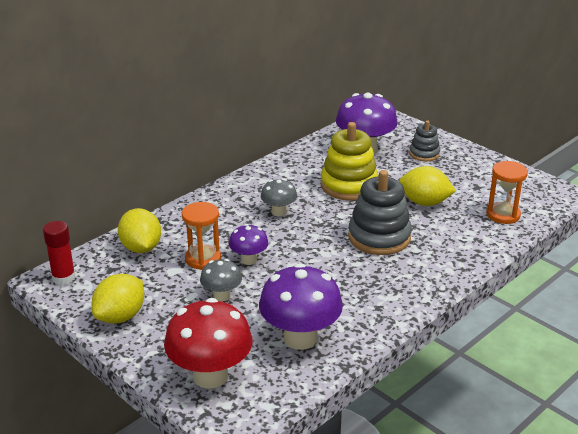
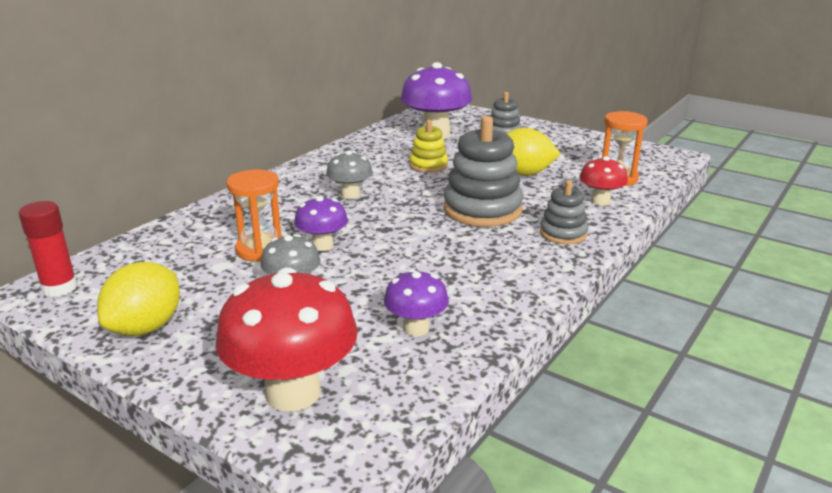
camera: 10 degrees left, 5 degrees down
yellow lemon [118,208,161,253] -> none
purple mushroom [259,263,343,350] -> purple mushroom [384,269,449,336], size x0.54
yellow stacking toy [321,122,378,201] -> yellow stacking toy [409,120,448,173], size x0.56
none -> grey stacking toy [540,180,588,244]
none -> red mushroom [579,156,628,206]

